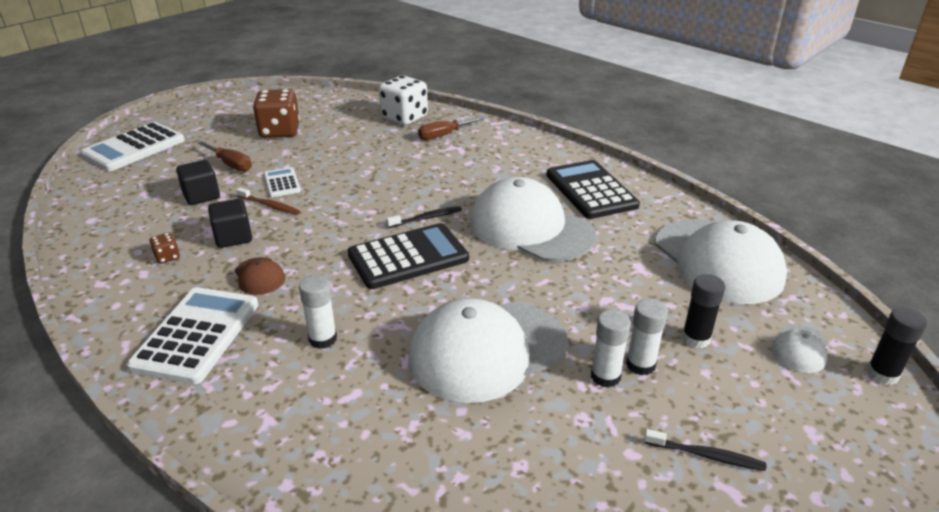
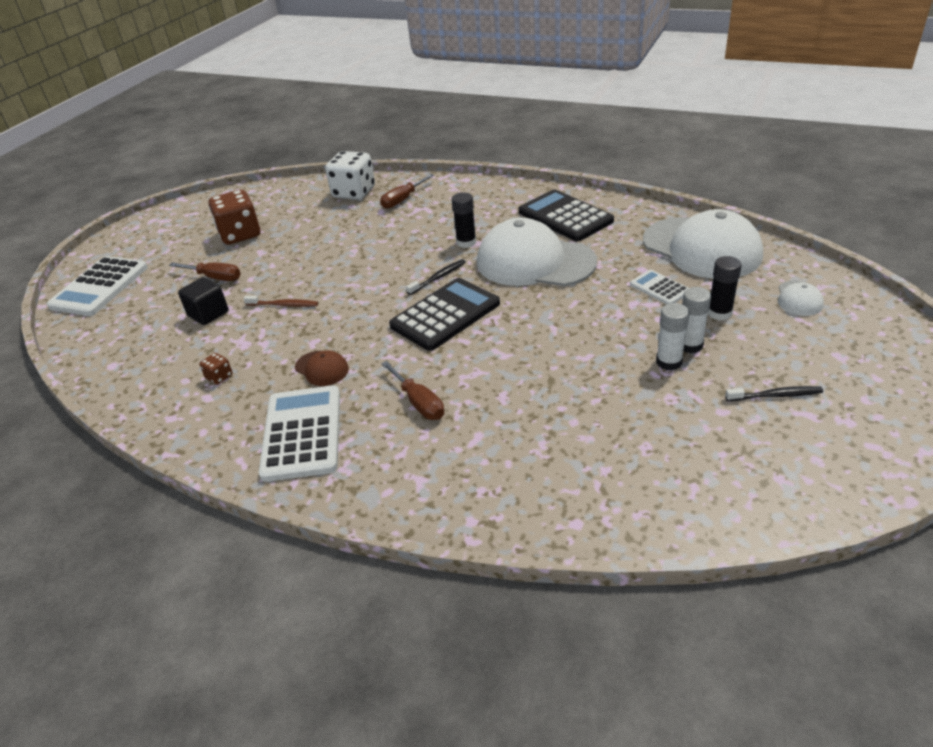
camera: 15 degrees left, 5 degrees up
black cube [208,199,252,248] -> none
white calculator [264,167,301,197] -> white calculator moved to [630,270,688,304]
white glue stick [299,275,337,349] -> brown screwdriver [381,361,444,420]
white cap [409,298,568,403] -> none
black glue stick [867,307,927,385] -> black glue stick moved to [452,192,476,248]

